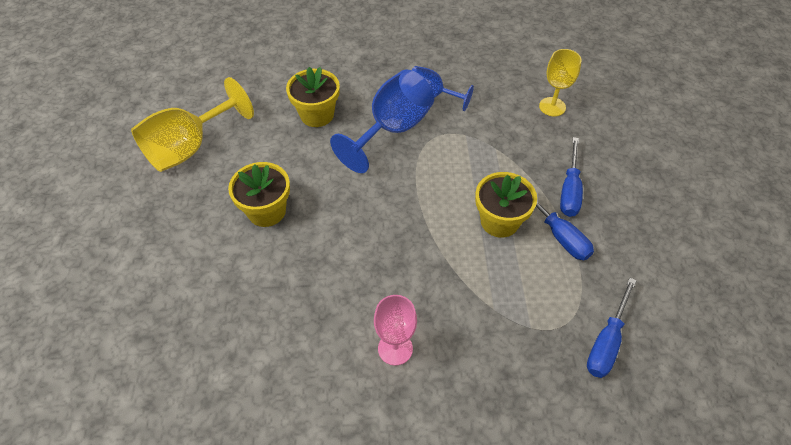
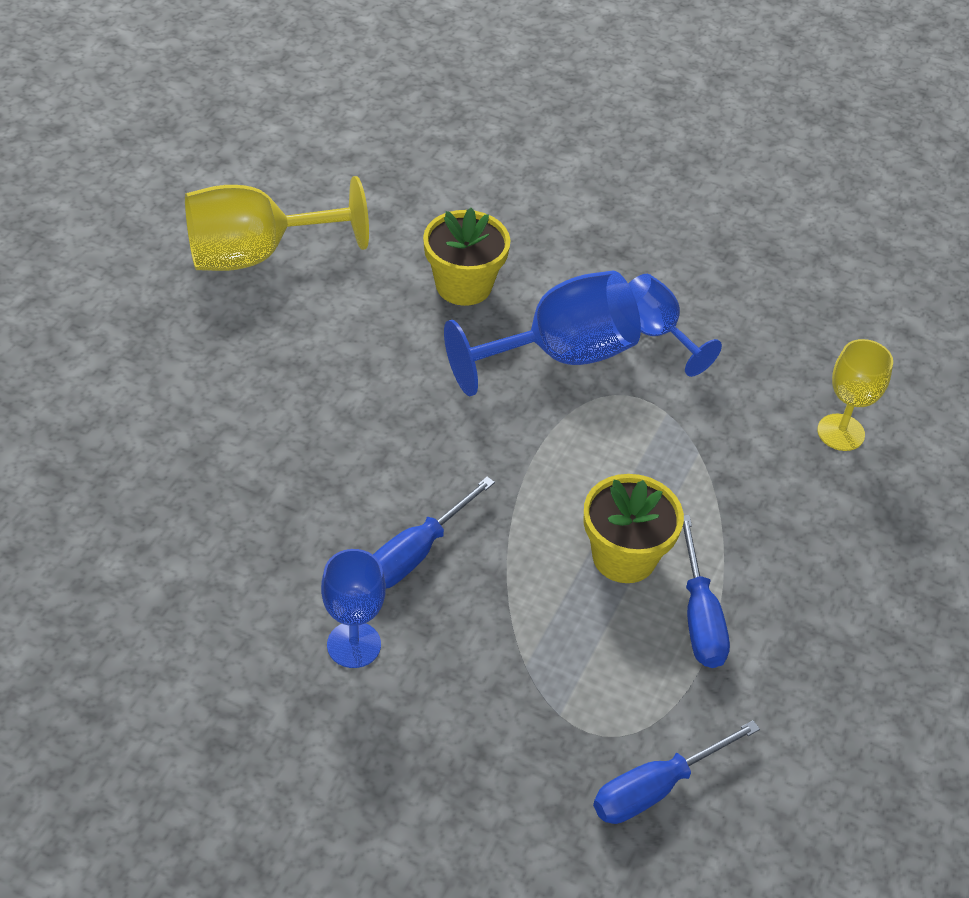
camera: 25 degrees right, 5 degrees down
yellow flower pot [228,162,290,227] -> none
pink goblet [374,295,417,366] -> blue goblet [321,549,386,668]
blue screwdriver [560,137,583,217] -> blue screwdriver moved to [373,476,495,589]

